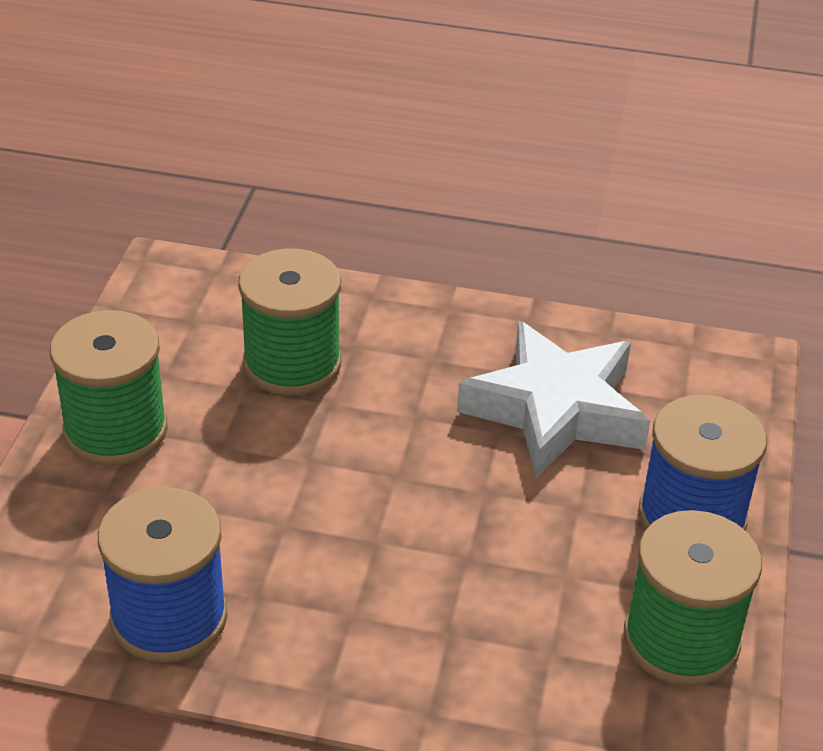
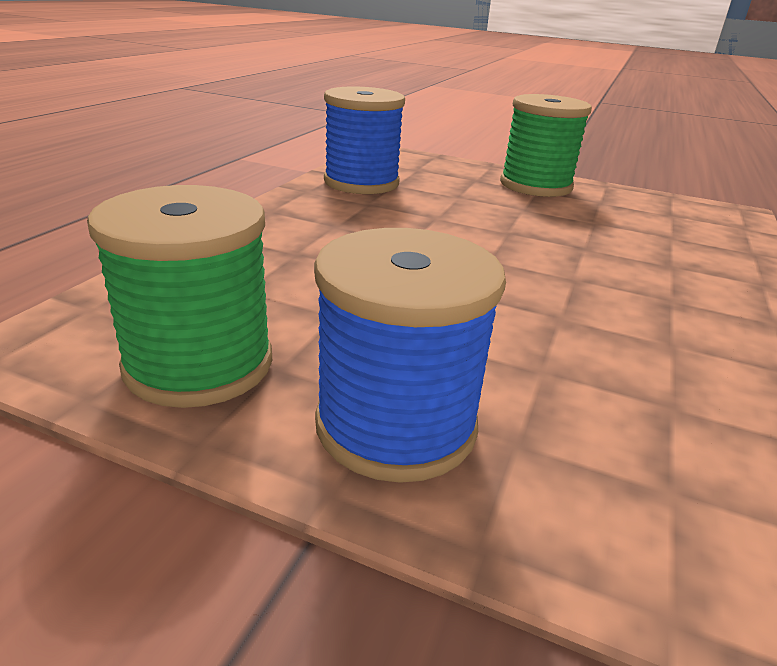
camera: 100 degrees right, 10 degrees down
green spool [238,249,341,396] -> none
white star [457,321,650,478] -> none

